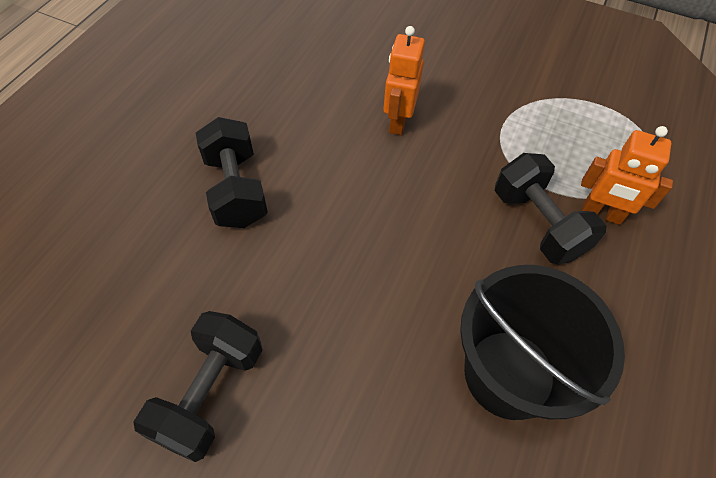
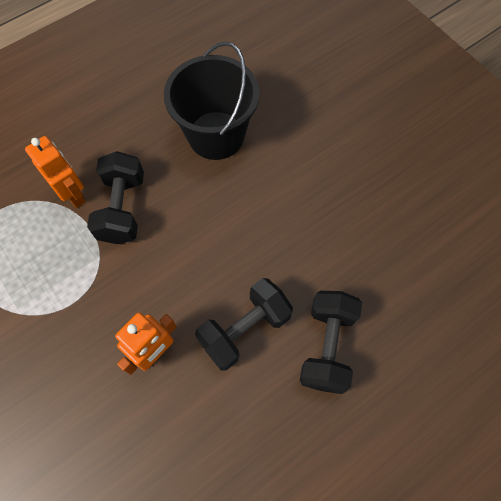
camera: 150 degrees left, 10 degrees up
black dumbbell [133,311,262,462] -> black dumbbell moved to [195,278,293,371]

